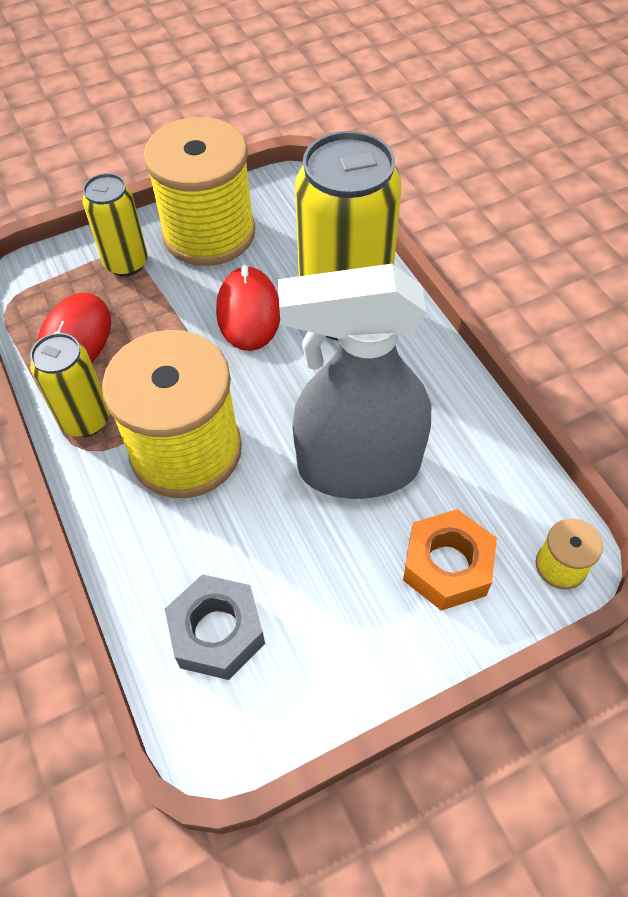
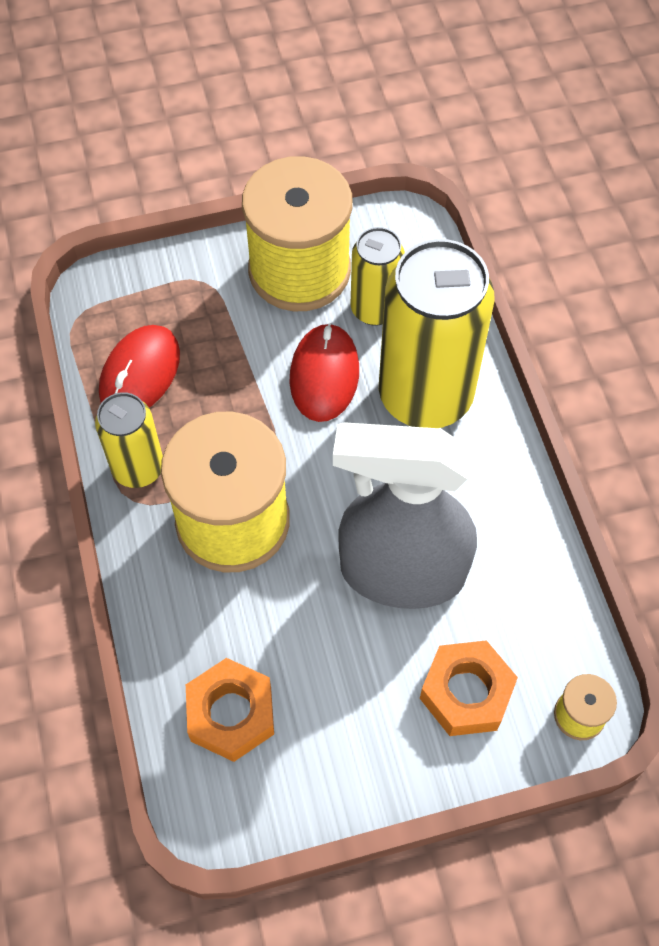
camera: 10 degrees right, 5 degrees up
yellow can [82,173,148,277] -> yellow can moved to [350,227,405,326]
grey nut [165,574,265,680] -> orange nut [186,658,274,762]

